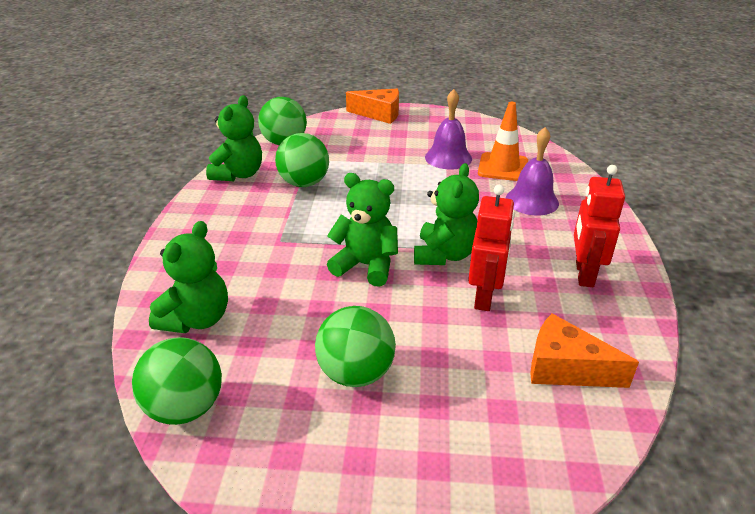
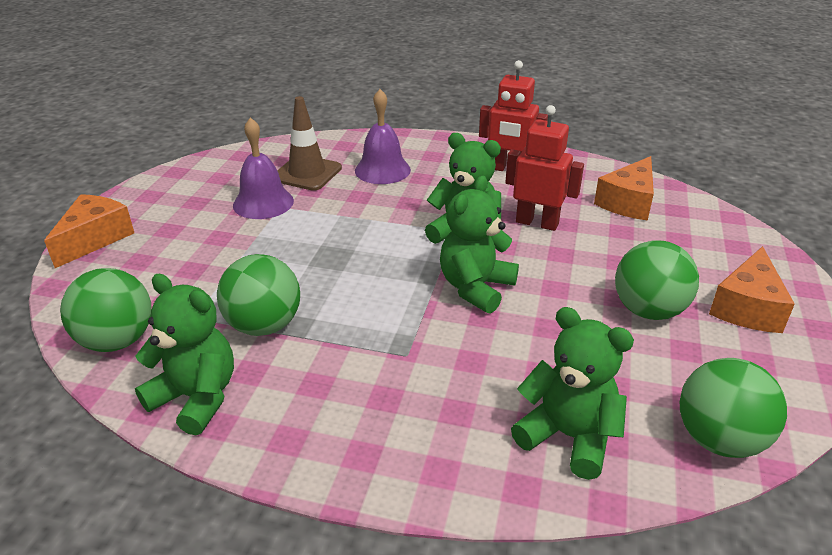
camera: 80 degrees left, 0 degrees up
orange traffic cone [478,102,528,181] -> brown traffic cone [277,96,342,191]
none -> orange cheese [709,246,795,333]

